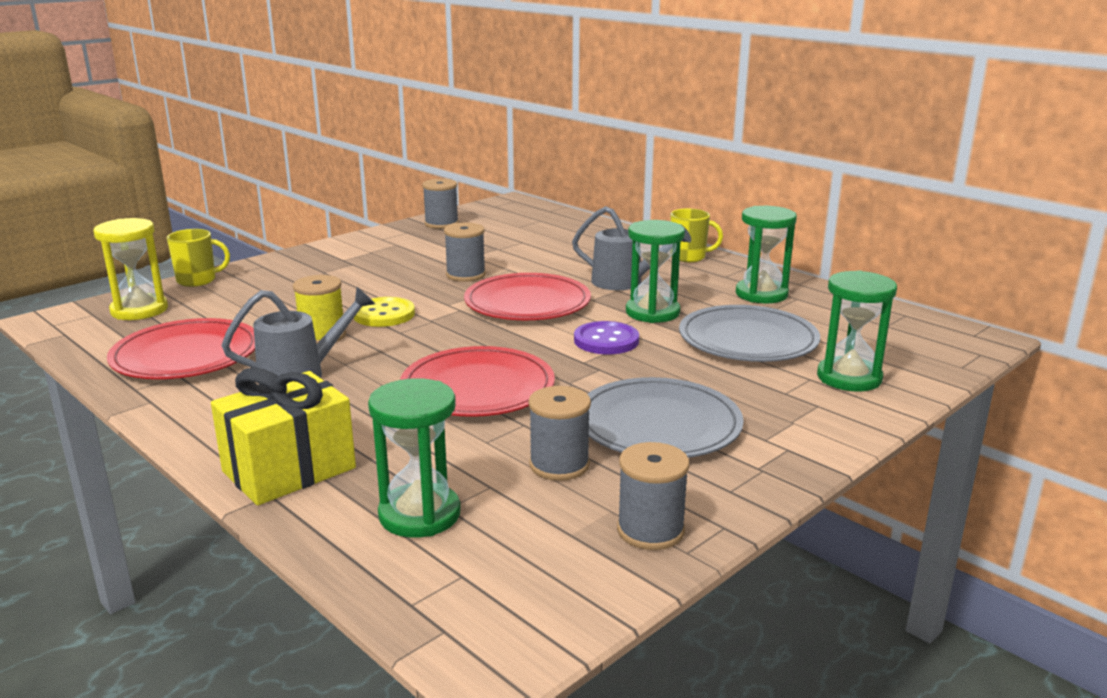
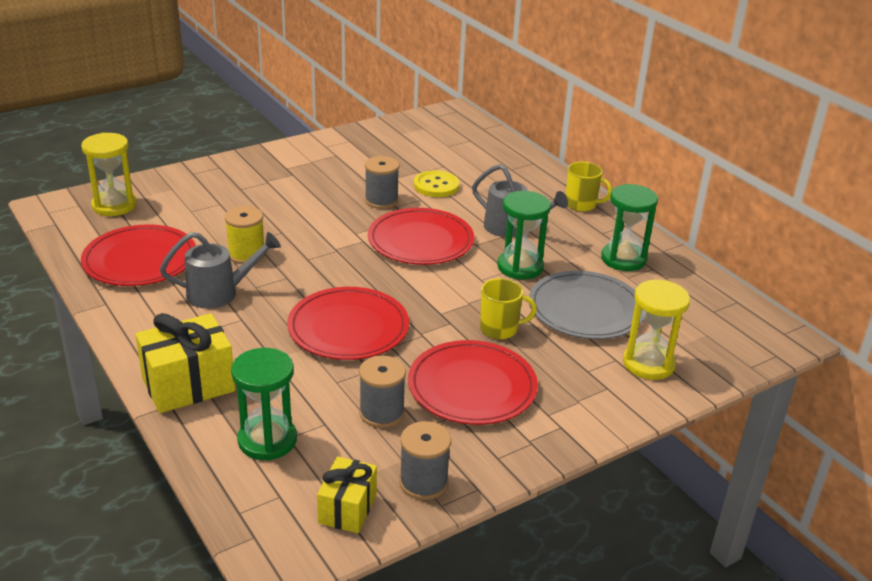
camera: 10 degrees right, 10 degrees up
yellow mug [167,229,230,287] -> yellow mug moved to [480,278,537,340]
yellow button [354,297,415,327] -> yellow button moved to [414,170,460,197]
grey spool [422,179,459,229] -> none
purple button [574,321,639,354] -> none
grey plate [588,377,744,458] -> red plate [408,340,538,425]
green hourglass [817,271,897,392] -> yellow hourglass [623,280,690,380]
none -> yellow gift [317,456,377,533]

